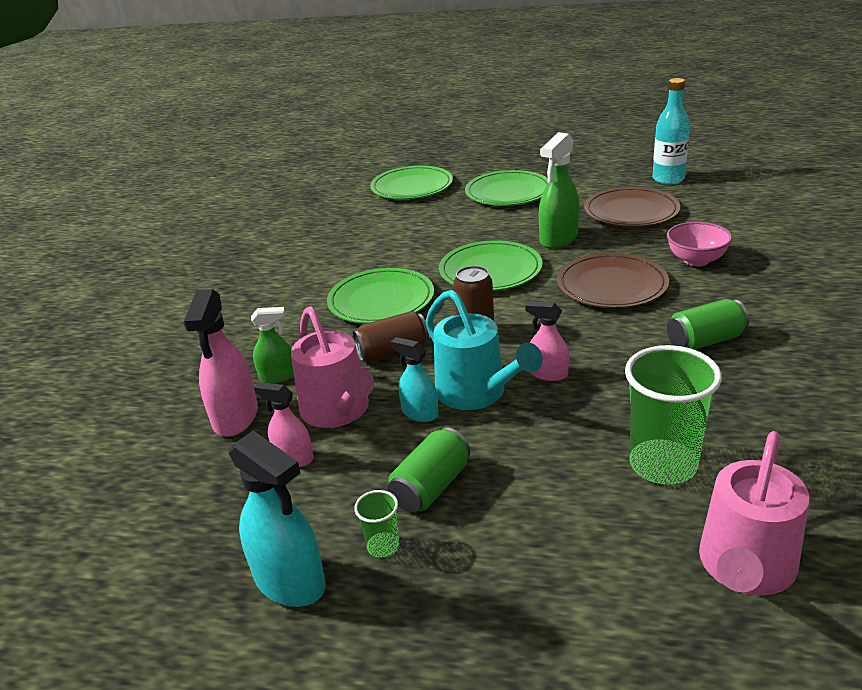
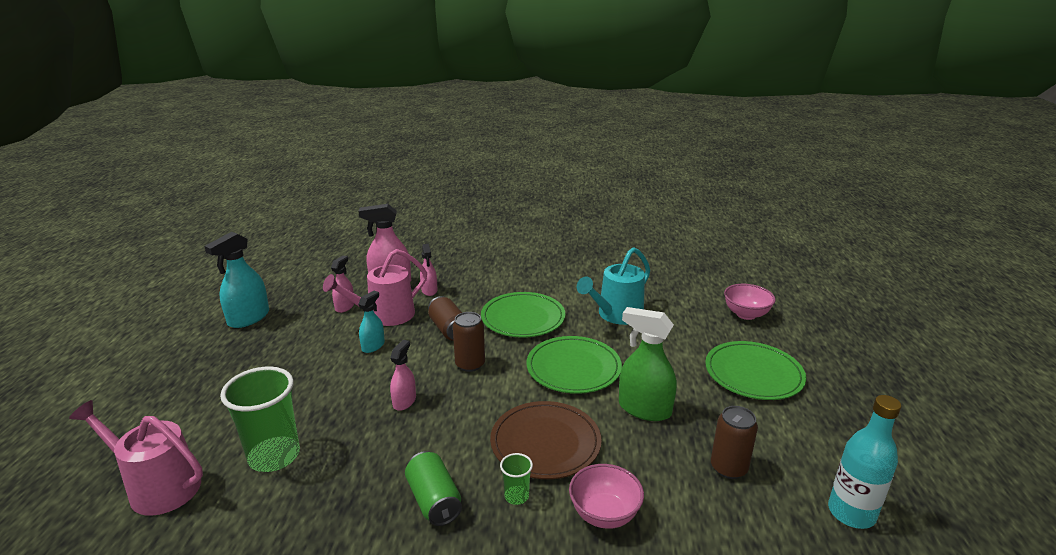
camera: 80 degrees right, 5 degrees down
green spray bottle [251,307,294,383] -> pink spray bottle [420,244,438,296]
green cup [354,490,399,558] -> green cup moved to [500,453,533,505]
green plate [370,166,453,199] -> pink bowl [724,284,776,320]
green can [388,427,470,512] -> none
turquoise watering can [426,290,543,410] -> turquoise watering can moved to [577,247,650,325]
brown plate [584,187,680,227] -> brown can [711,406,758,479]

